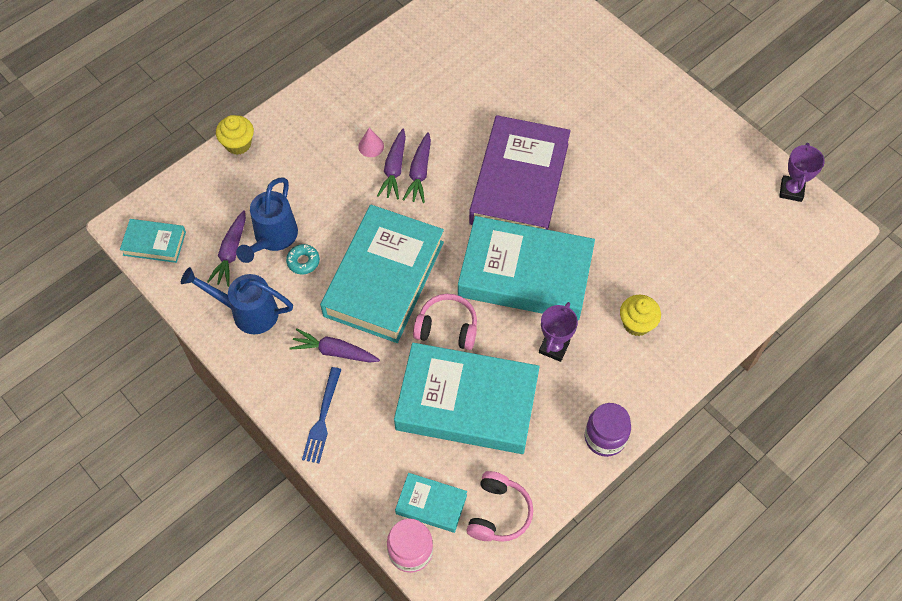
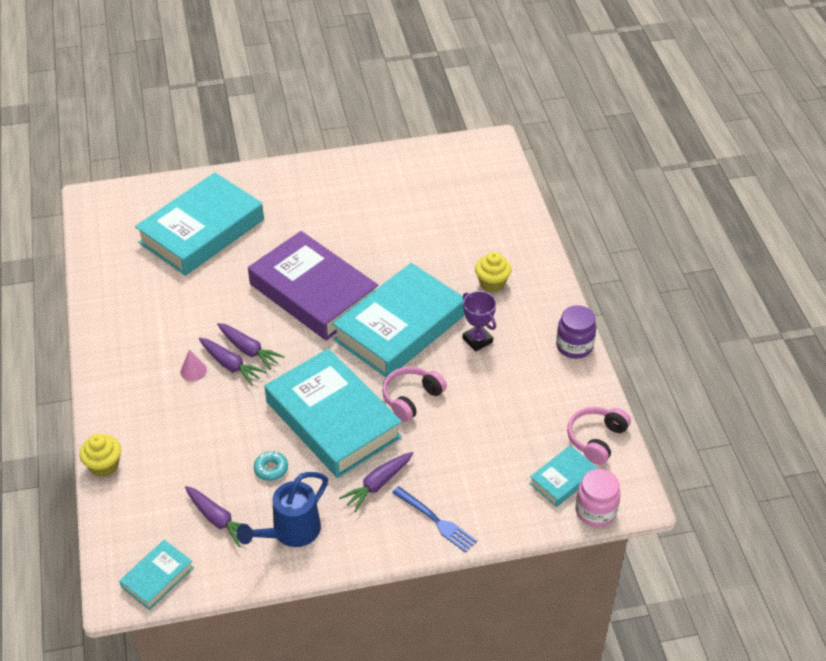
camera: 60 degrees left, 15 degrees down
blue watering can [236,177,298,263] -> none
turquoise book [394,343,540,454] -> turquoise book moved to [135,172,264,276]
pink headphones [467,471,533,542] -> pink headphones turned 105 degrees counterclockwise [567,407,631,465]
purple trophy [779,143,825,202] -> none

